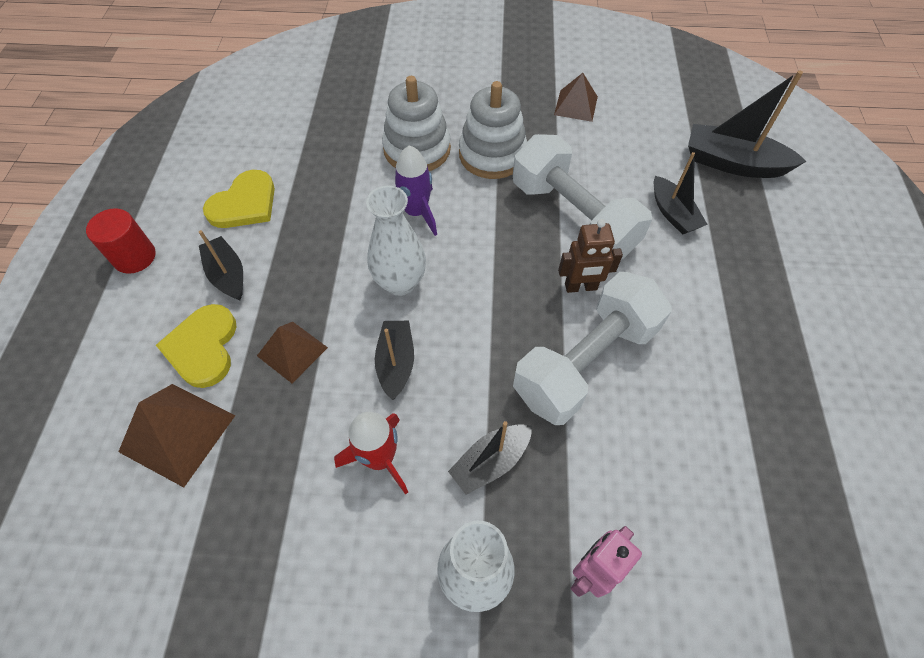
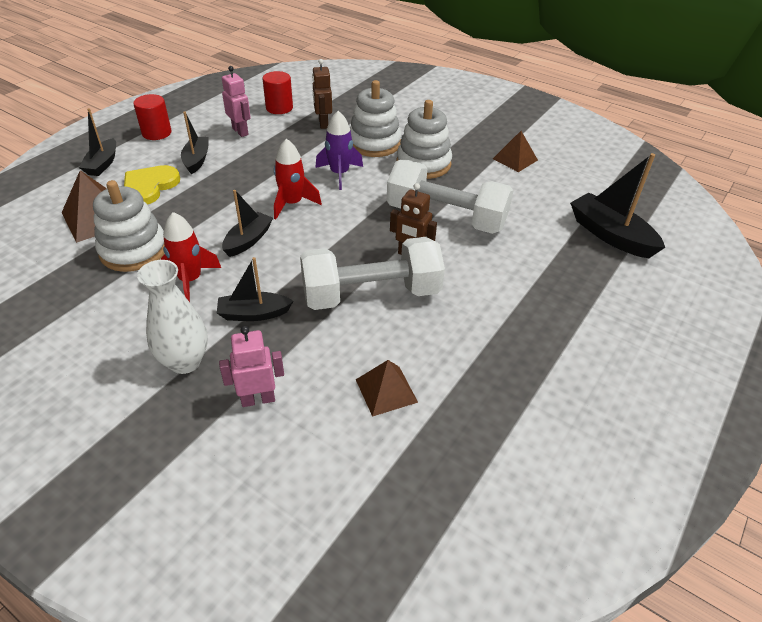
camera: 30 degrees right, 15 degrees down
yellow heart [203,170,275,228] -> pink robot [222,66,251,137]
brown pyramid [257,322,328,383] -> brown pyramid moved to [356,360,418,417]
white vase [366,186,426,296] -> red rocket [274,139,322,219]
white dumbbell [513,134,652,259] -> white dumbbell turned 60 degrees counterclockwise [387,160,514,234]
black boat [653,152,708,235] -> black boat moved to [79,108,116,176]
none -> white stacking toy [93,180,165,272]
none -> red cylinder [262,71,293,114]
none -> brown robot [312,59,332,129]

